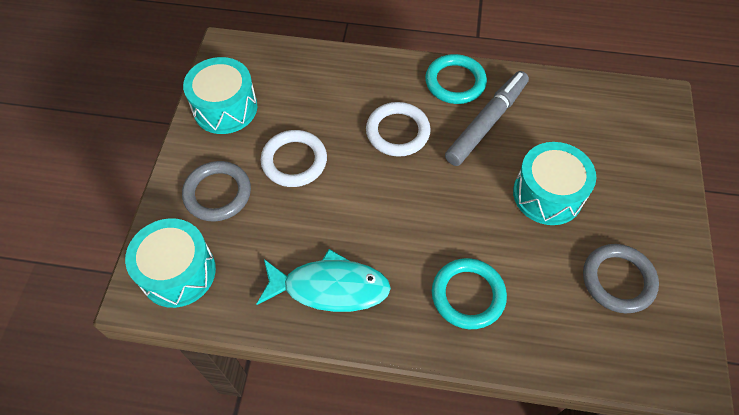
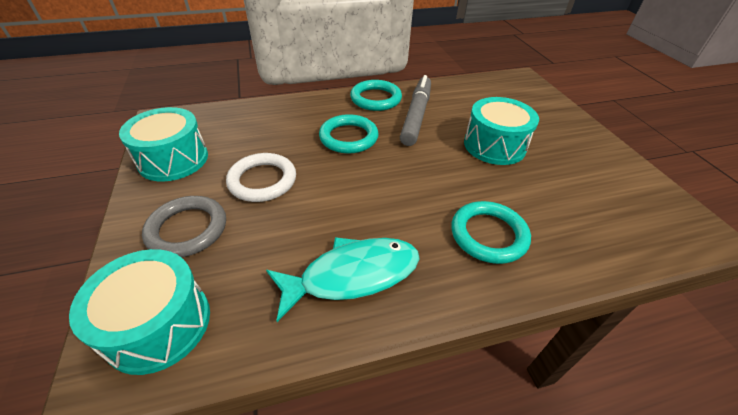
camera: 25 degrees left, 15 degrees down
white ring [366,102,431,157] -> turquoise ring [319,114,379,154]
grey ring [583,244,659,313] -> none

